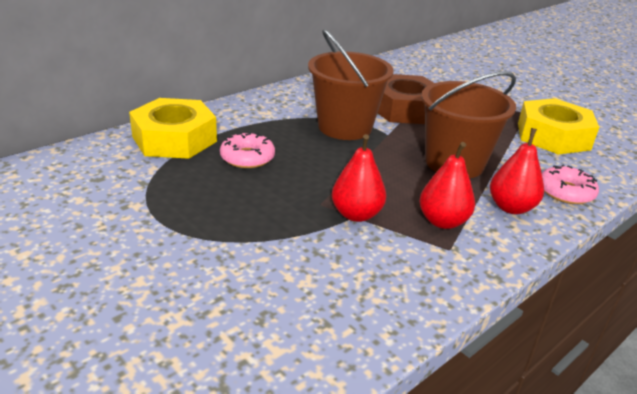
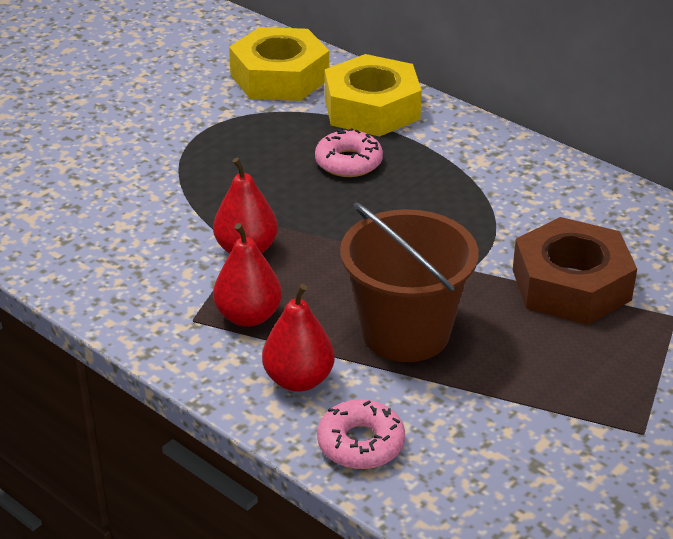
camera: 85 degrees right, 5 degrees up
brown bucket [308,29,394,140] -> none
yellow nut [518,98,599,155] -> yellow nut moved to [229,27,329,101]

